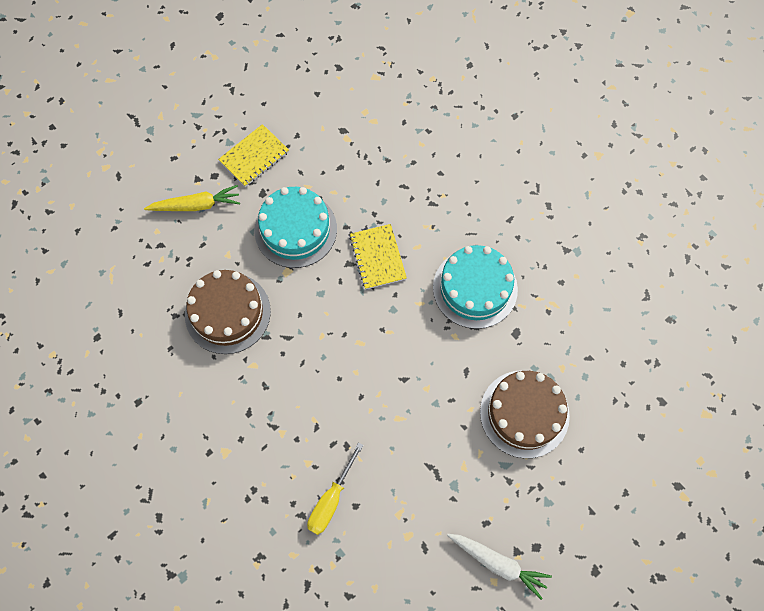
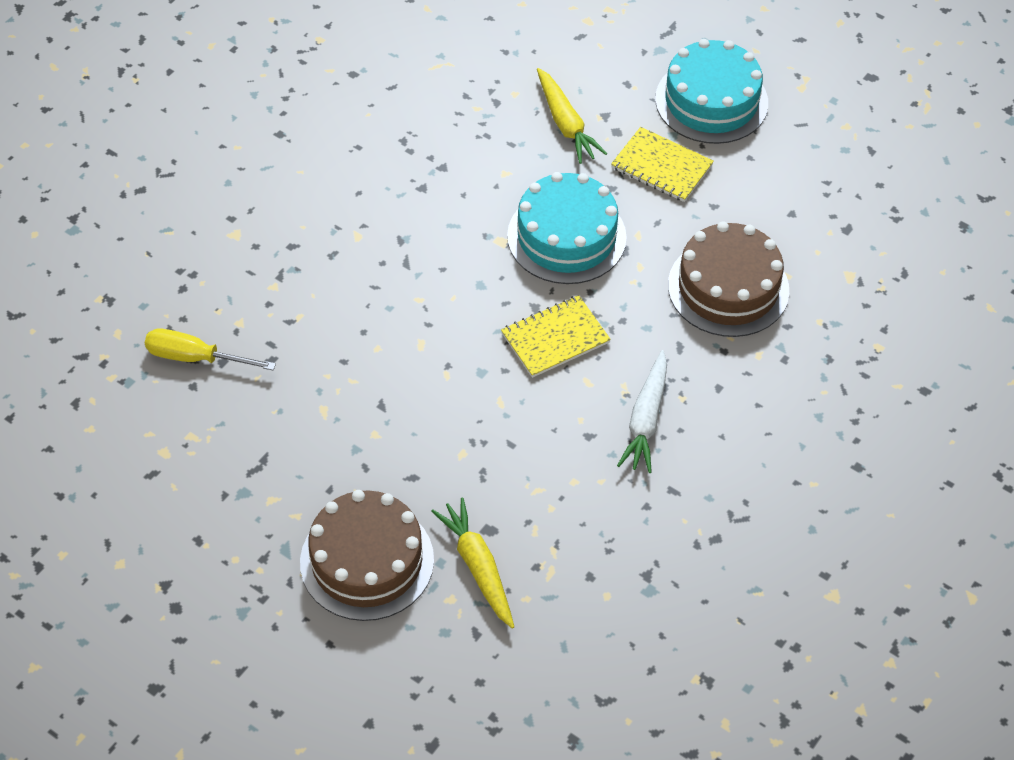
camera: 75 degrees right, 15 degrees down
brown cake [185,270,271,354] -> brown cake moved to [668,221,789,337]
turquoise cake [433,245,518,329] -> turquoise cake moved to [655,39,768,144]
white carrot [447,534,552,600] -> white carrot moved to [617,350,667,473]
none -> yellow carrot [431,497,514,628]

